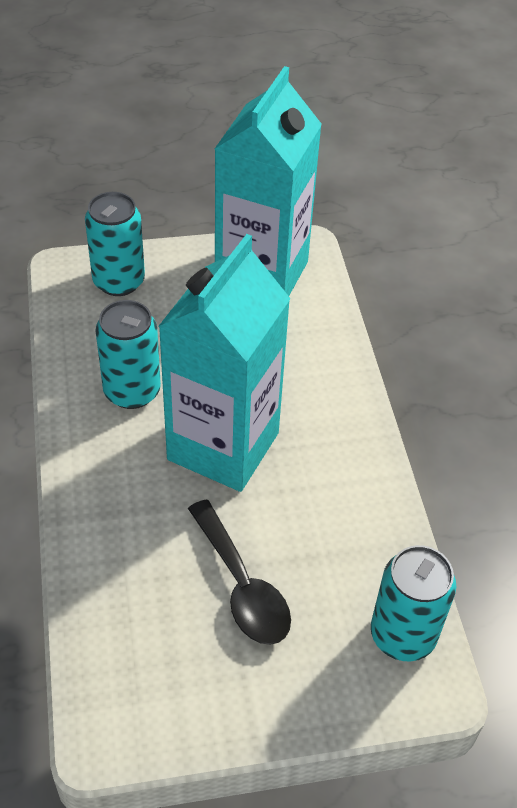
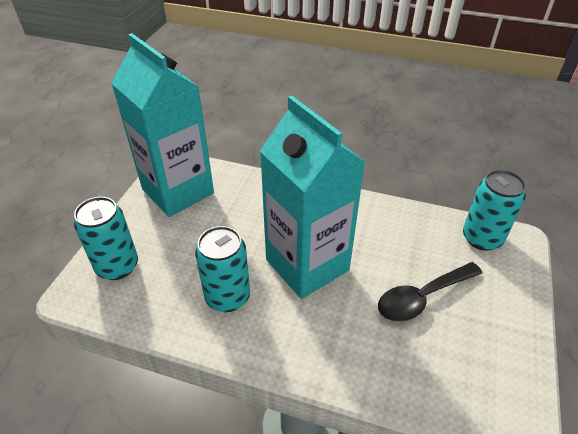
camera: 60 degrees left, 5 degrees down
black spoon [188,499,291,645] -> black spoon turned 150 degrees clockwise [378,262,482,321]

